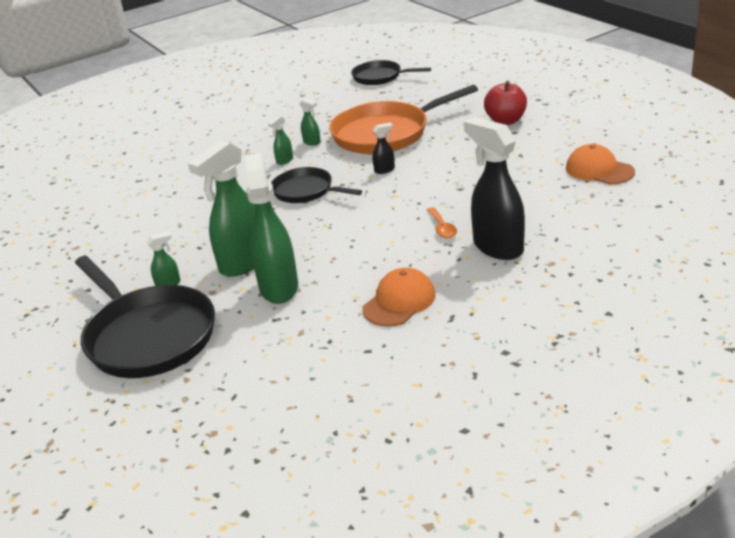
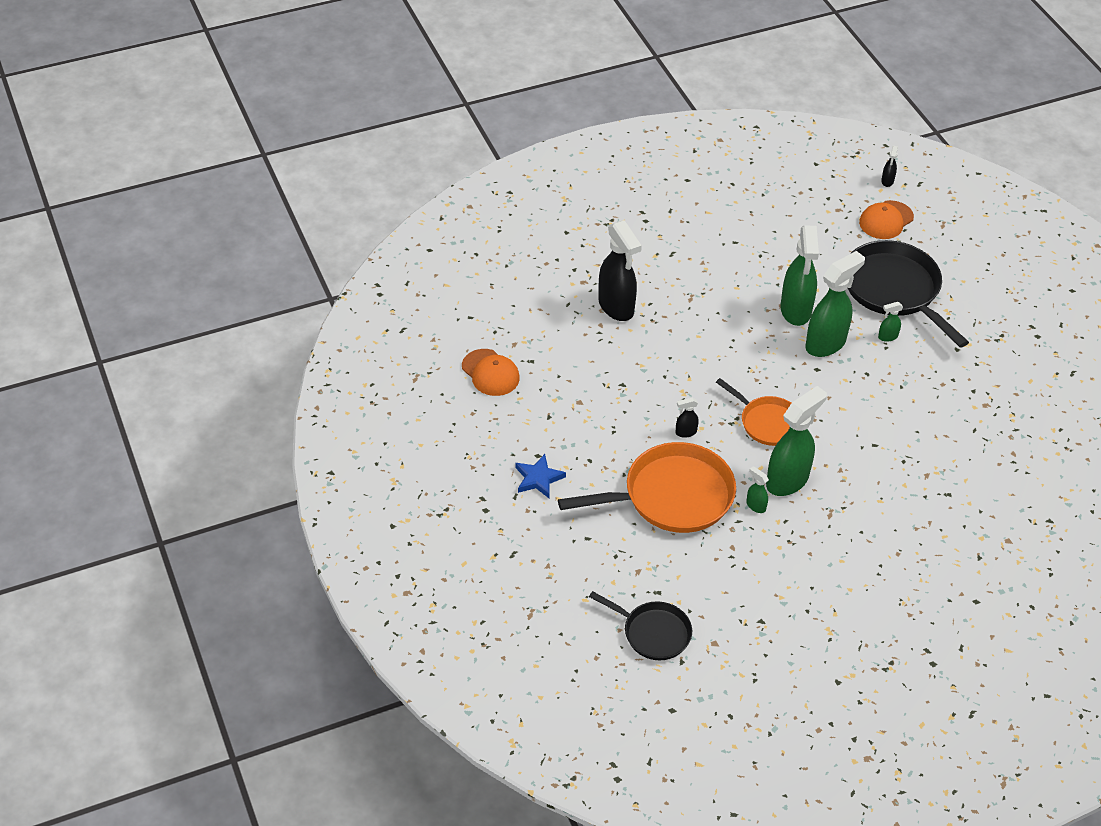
camera: 175 degrees left, 15 degrees up
green spray bottle [268,116,293,165] -> green spray bottle [766,386,827,496], size x2.32
black pan [271,167,362,203] -> orange pan [716,378,791,446]
orange cap [362,268,436,327] -> orange cap moved to [859,200,914,239]
orange spoon [427,207,457,238] -> none
red apple [484,81,527,125] -> blue star [515,454,566,498]
none -> black spray bottle [881,146,898,187]

